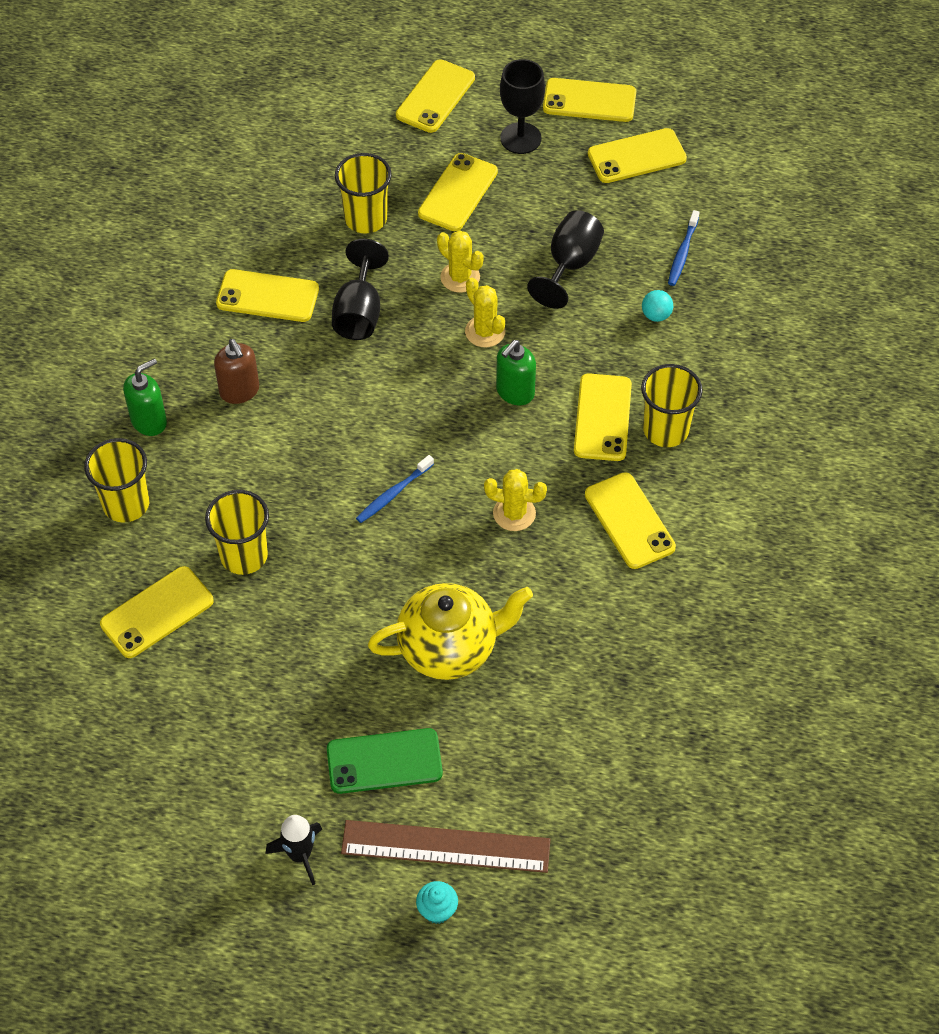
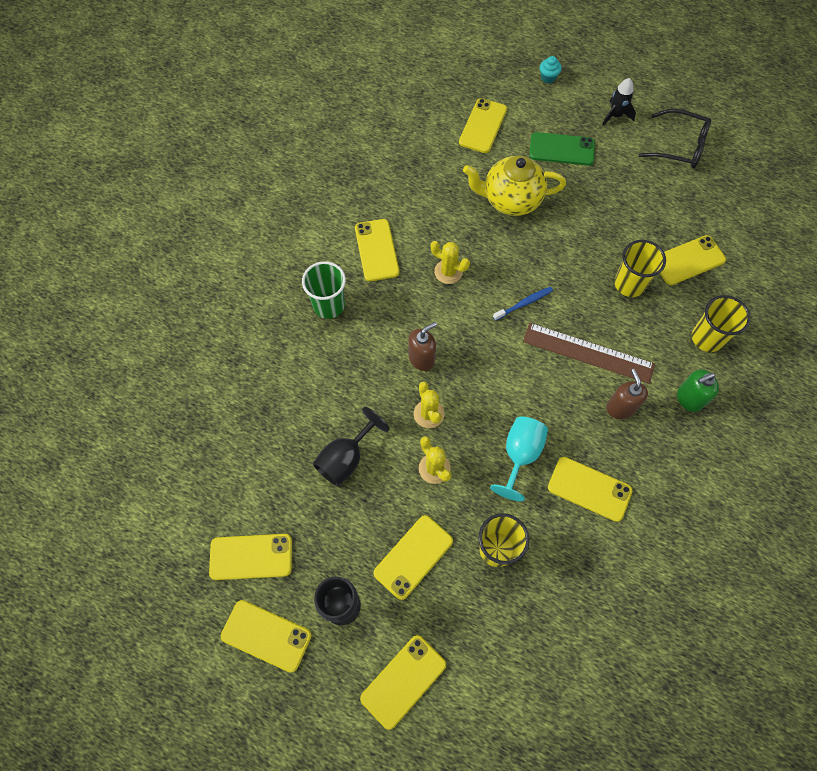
camera: 165 degrees left, 10 degrees up
black goblet [332,239,389,340] -> turquoise goblet [490,417,548,501]
brown ruler [341,820,551,873] -> brown ruler moved to [523,323,655,384]
green soap dispenser [496,340,536,405] -> brown soap dispenser [409,322,437,371]
yellow phone [574,373,632,461] -> yellow phone moved to [459,98,507,153]
yellow cup [641,364,703,447] -> green cup [302,261,346,319]
turquoise ball [642,290,673,322] -> none
blue toothbrush [668,210,700,286] -> none
none -> black glasses [639,109,711,168]

